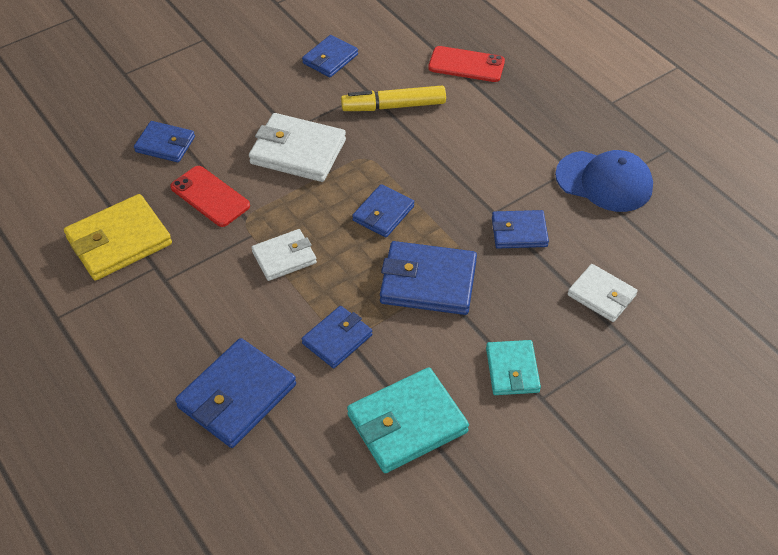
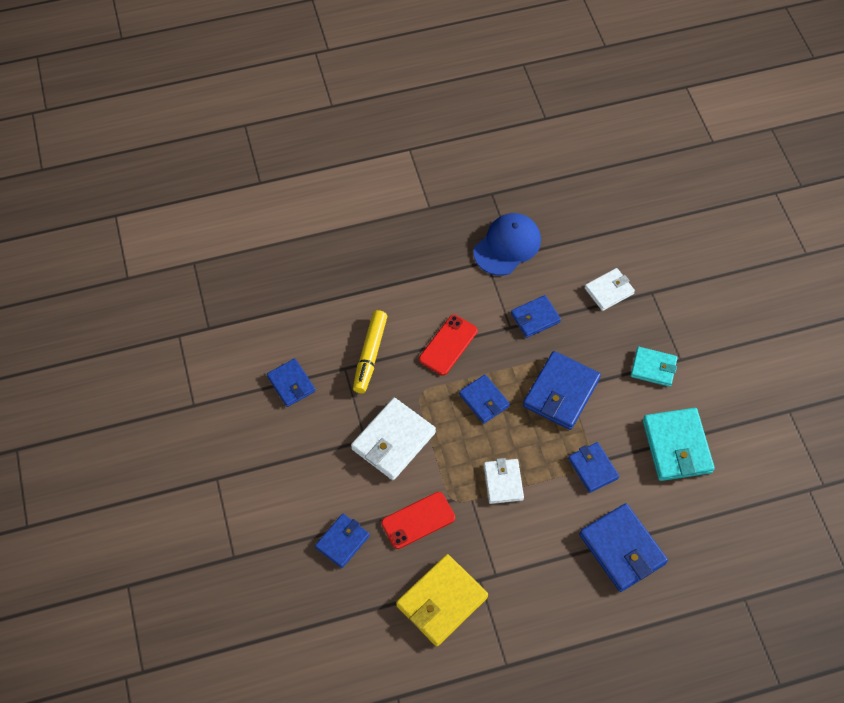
camera: 70 degrees left, 10 degrees up
yellow wallet [64,194,172,281] -> yellow wallet turned 60 degrees clockwise [396,554,488,646]
red phone [428,46,505,82] -> red phone moved to [419,315,478,375]
blue wallet [492,210,549,248] -> blue wallet turned 45 degrees clockwise [511,295,561,338]

